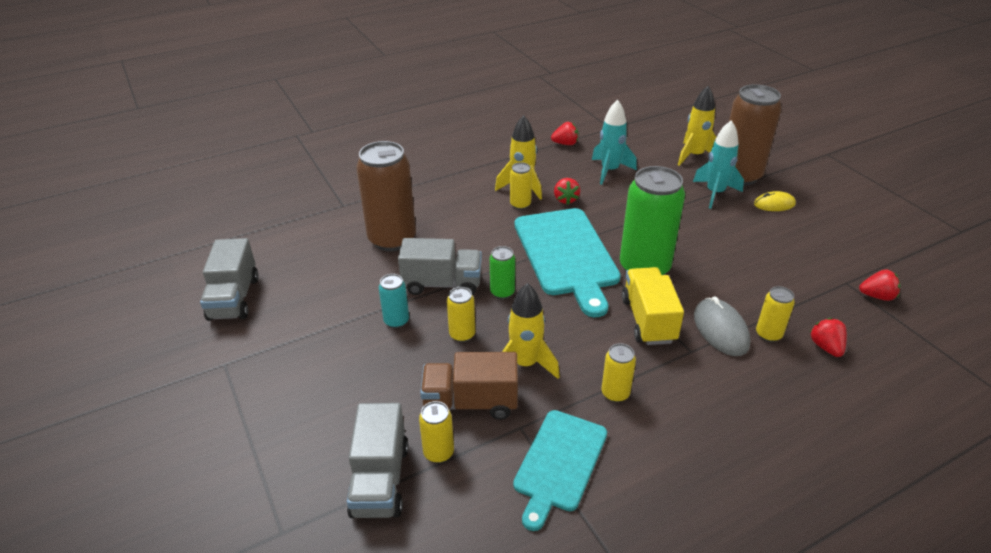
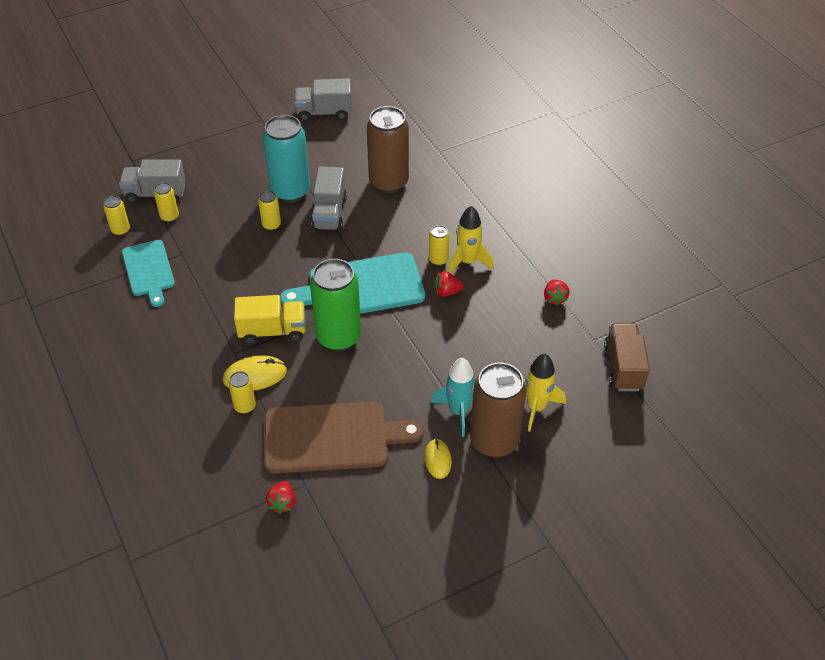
camera: 90 degrees right, 10 degrees up
turquoise can [379,274,409,328] -> turquoise can [263,115,310,203], size x2.15
brown truck [420,352,518,420] -> brown truck moved to [604,323,650,391]
green can [490,246,515,299] -> none
yellow rocket [502,283,560,379] -> none
turquoise cutting board [513,410,607,531] -> turquoise cutting board turned 135 degrees counterclockwise [122,240,175,307]
turquoise rocket [592,100,637,185] -> none
yellow can [602,343,636,403] -> yellow can moved to [103,196,130,236]
grey mouse [694,297,750,356] -> yellow mouse [223,356,287,391]
red strawberry [810,318,847,357] -> none
none -> brown cutting board [264,401,424,473]

